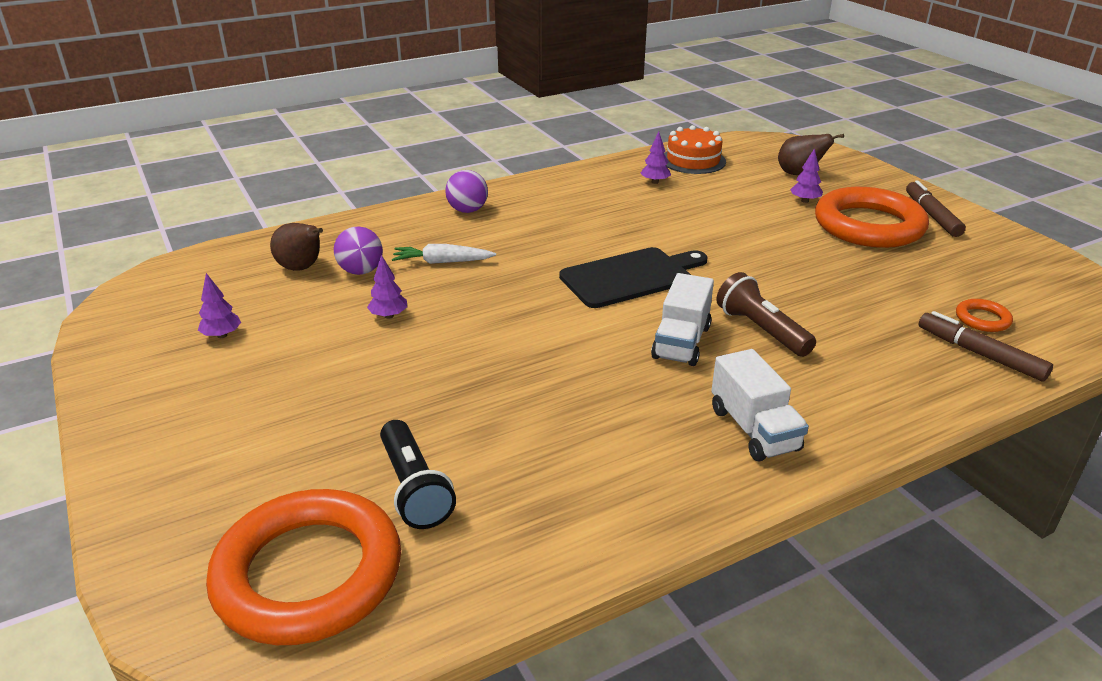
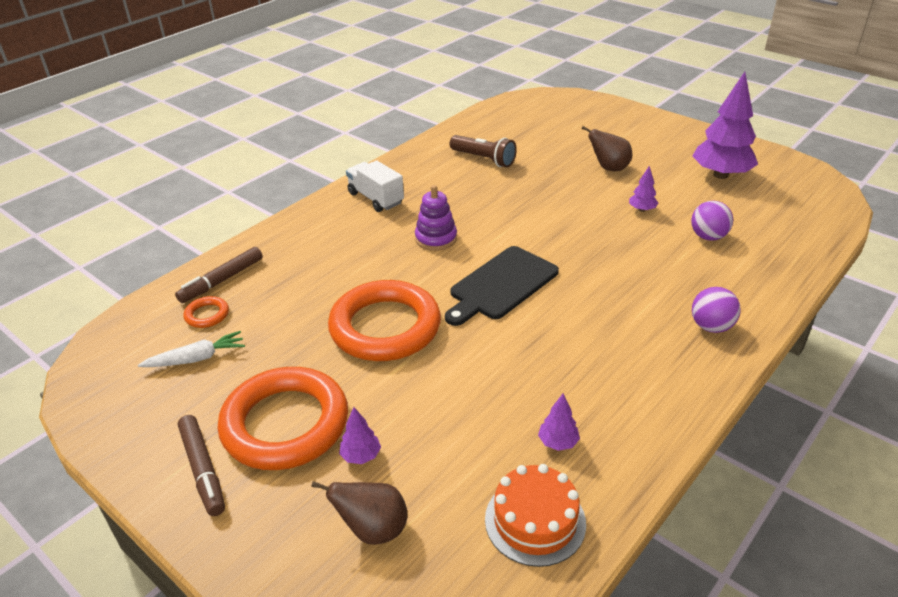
camera: 160 degrees right, 5 degrees up
purple tree [198,273,241,338] -> purple tree [692,72,758,179], size x2.28
orange ring [206,489,401,645] -> orange ring moved to [328,280,441,361]
brown pear [270,223,323,270] -> brown pear moved to [581,126,632,171]
black flashlight [380,420,456,529] -> none
white carrot [392,244,496,264] -> white carrot moved to [138,331,245,367]
white truck [651,273,714,366] -> purple stacking toy [415,185,457,251]
brown flashlight [716,272,816,357] -> brown flashlight moved to [450,135,517,167]
brown marker [918,311,1053,382] -> brown marker turned 105 degrees clockwise [175,247,263,303]

